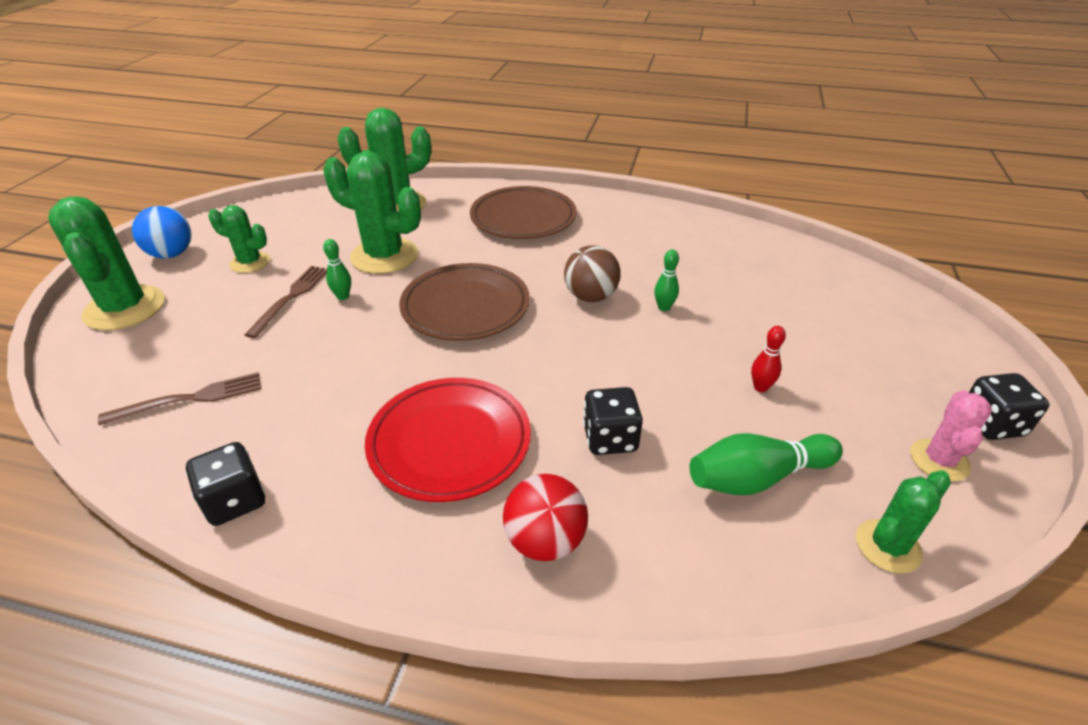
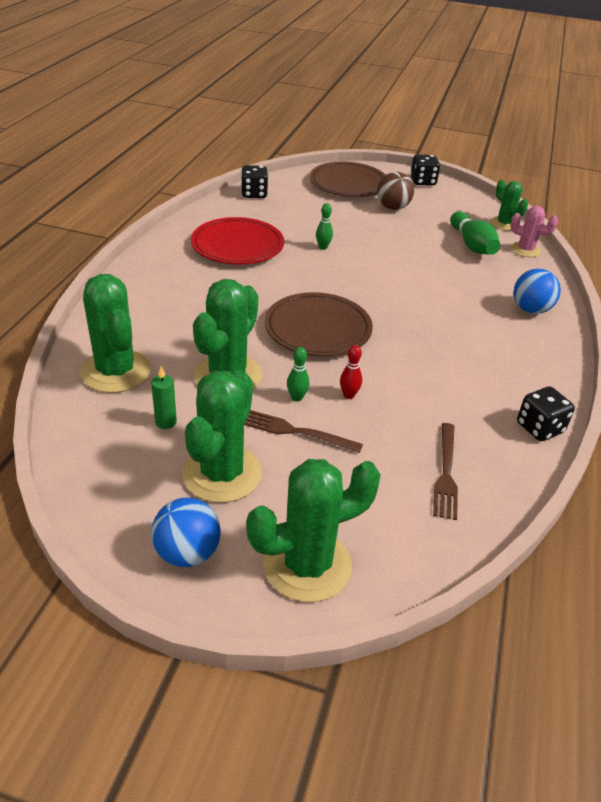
camera: 90 degrees left, 0 degrees up
brown fork [98,372,261,425] -> brown fork turned 150 degrees counterclockwise [433,423,458,520]
green cactus [208,205,270,273] -> green cactus [182,371,262,503], size x1.76
red plate [365,378,531,502] -> red plate moved to [191,217,284,264]
brown plate [470,186,577,239] -> brown plate moved to [310,162,385,197]
red ball [503,474,588,561] -> blue ball [514,269,561,314]
brown ball [564,245,621,302] -> brown ball moved to [377,172,414,210]
black dice [583,387,643,455] -> black dice moved to [241,165,268,198]
red bowling pin [751,326,786,392] -> red bowling pin moved to [340,345,362,399]
pink cactus [910,390,992,482] -> pink cactus moved to [510,206,558,257]
none -> green candle [151,366,177,429]

